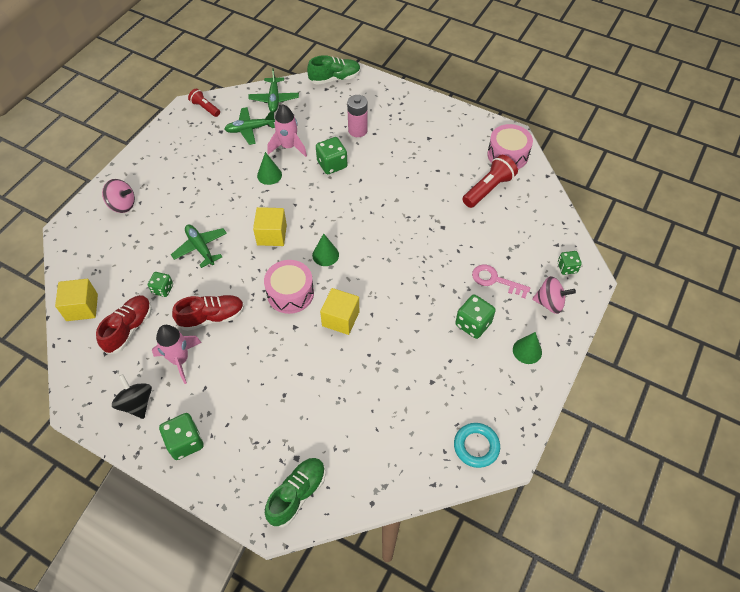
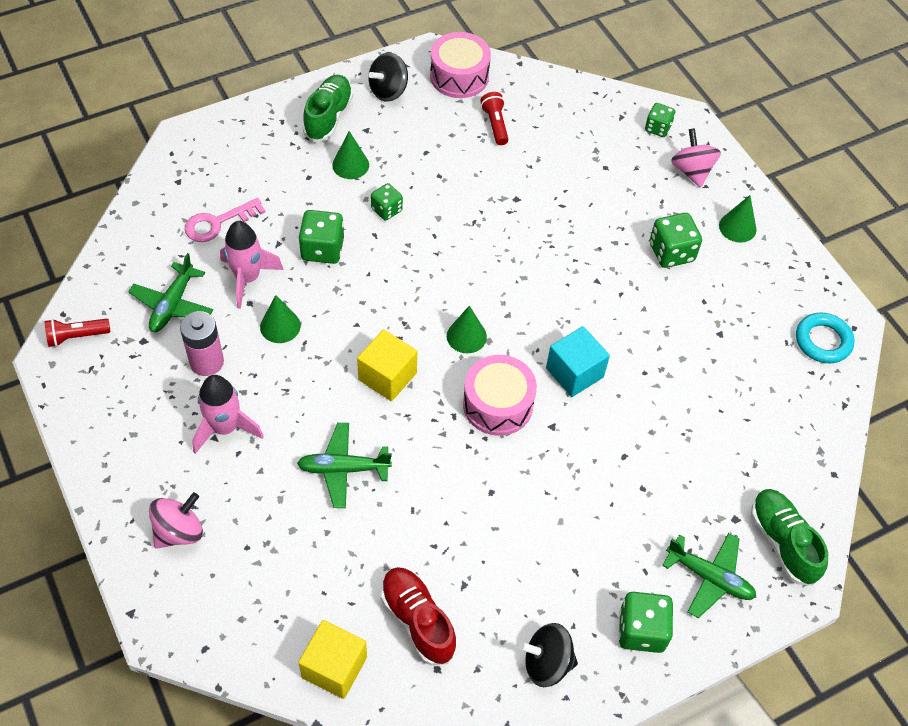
camera: 60 degrees left, 0 degrees up
green dice [148,272,173,297] -> green dice moved to [371,183,403,221]
pink rocket [152,325,202,384] -> pink rocket moved to [192,375,264,454]
red shoe [172,295,244,331] -> none
green plane [248,68,299,112] -> green plane moved to [662,533,756,618]
green shoe [307,55,361,85] -> green shoe moved to [302,75,353,142]
yellow cube [320,288,359,335] -> turquoise cube [546,326,610,397]
pink battery [347,95,368,137] -> pink battery moved to [180,311,224,376]
red flashlight [462,155,518,208] -> red flashlight [480,92,508,145], size x0.61
pink key [472,264,530,298] -> pink key moved to [185,198,265,242]
pink spinning top [532,276,576,314] -> pink spinning top turned 60 degrees counterclockwise [671,128,721,188]
none -> green cone [332,131,369,179]
none -> black spinning top [368,53,408,102]

